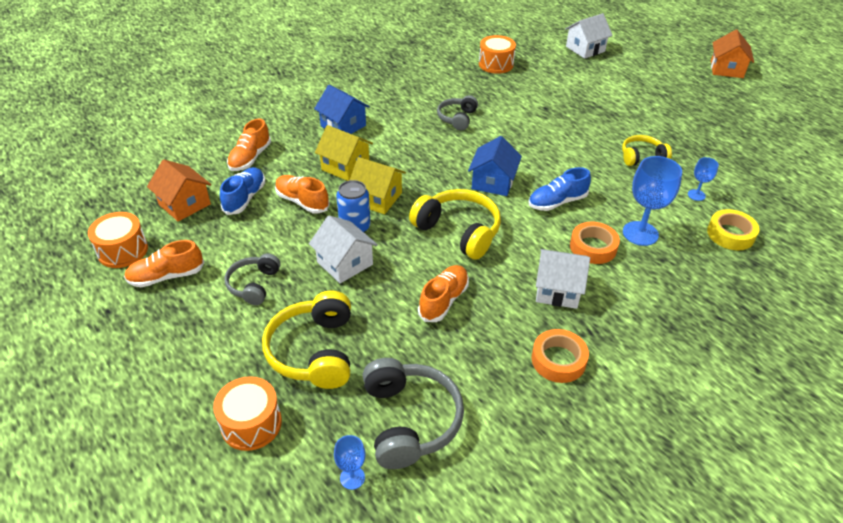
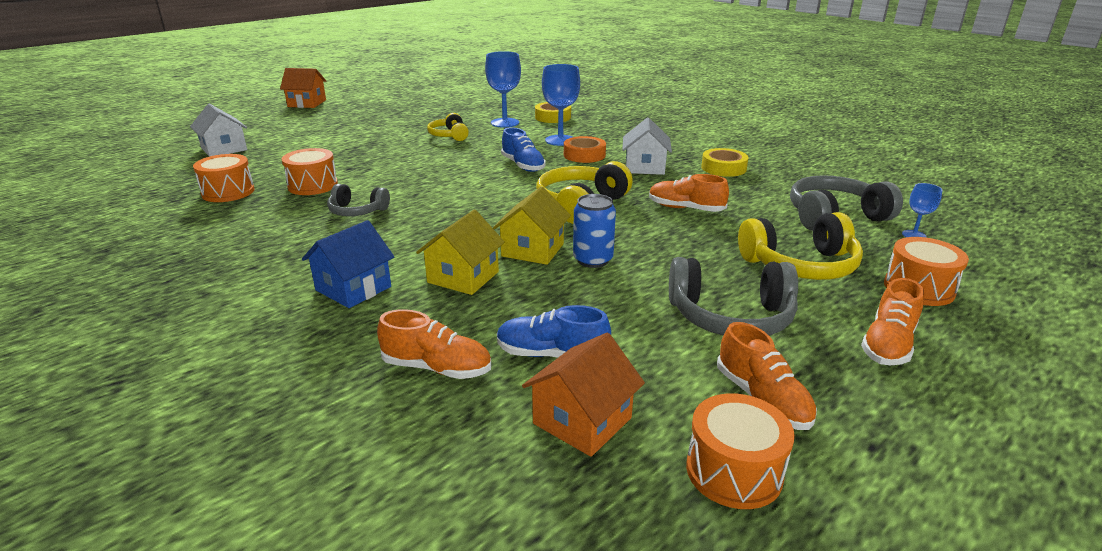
camera: 95 degrees left, 15 degrees down
grey headphones [225,253,281,305] -> grey headphones [669,257,798,336], size x1.65
orange shoe [275,175,330,214] -> orange shoe moved to [861,278,924,365]
white house [309,215,378,283] -> none
blue house [468,136,522,196] -> none
orange tape [532,329,589,383] -> yellow tape [701,148,748,177]
blue goblet [688,157,719,201] -> blue goblet [485,51,521,128], size x1.92
none -> orange drum [282,148,338,195]

